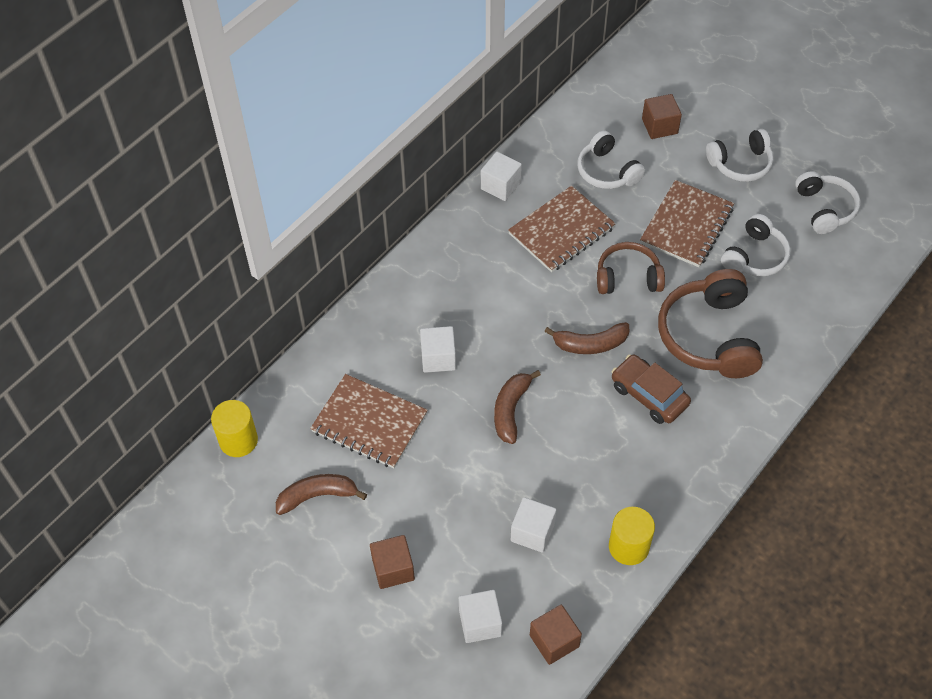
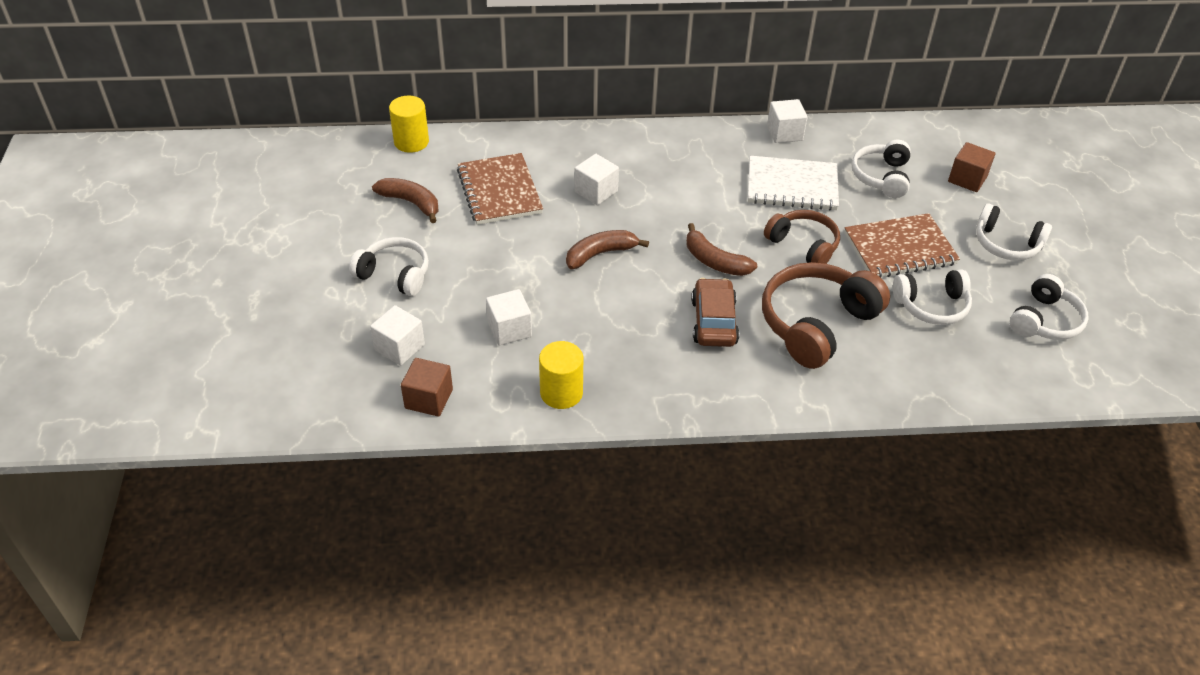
camera: 45 degrees right, 10 degrees down
brown cube [370,535,415,589] -> white headphones [349,237,429,296]
brown notebook [508,186,616,272] -> white notebook [748,156,839,211]

